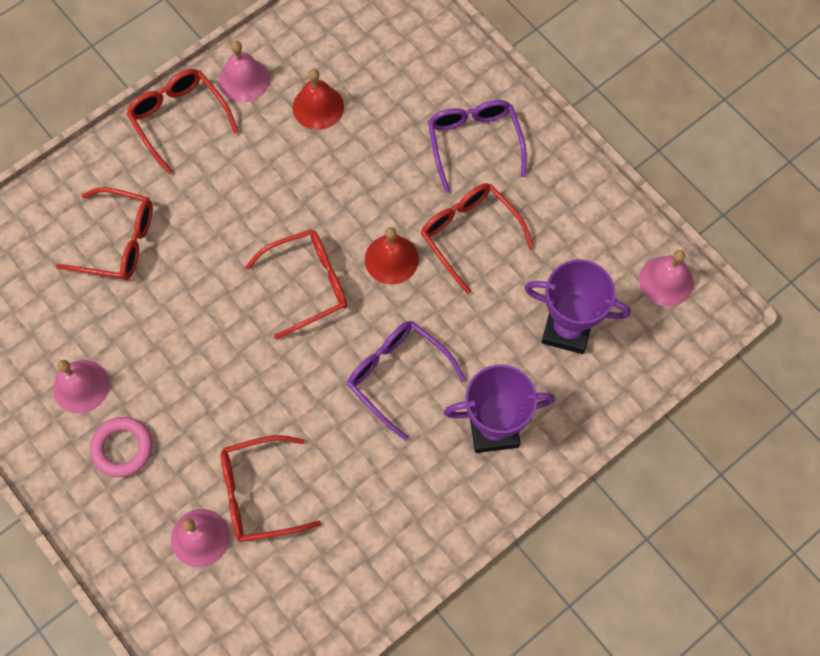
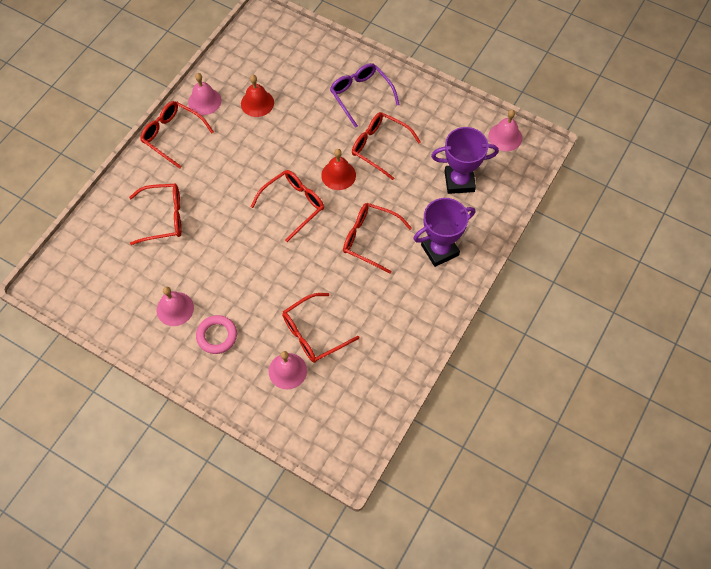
camera: 20 degrees left, 5 degrees down
purple glasses [347,321,466,441] -> red glasses [343,203,412,274]

